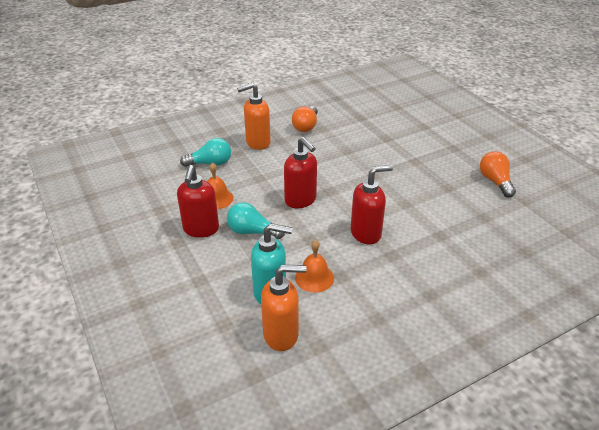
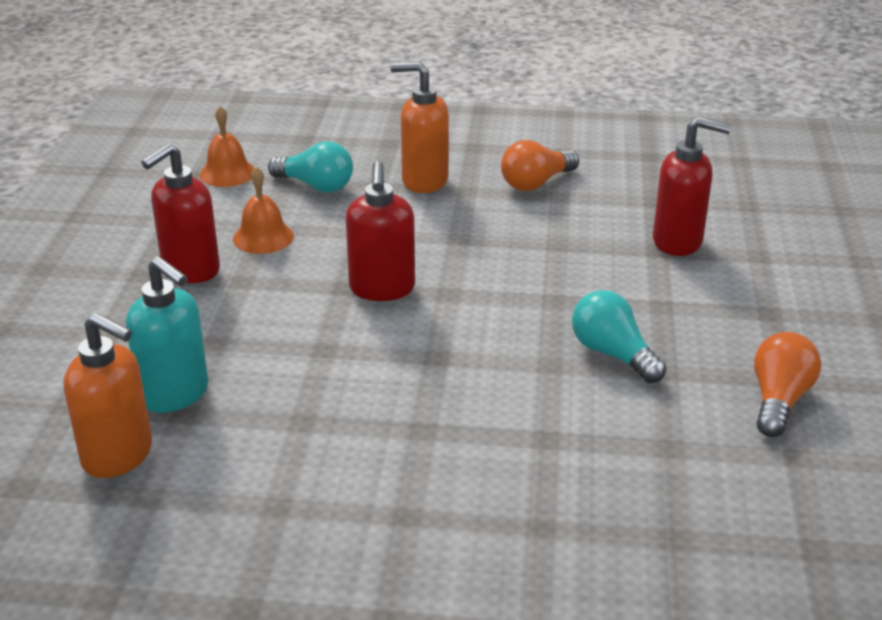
camera: 35 degrees right, 5 degrees down
turquoise light bulb [227,202,285,239] -> turquoise light bulb moved to [572,290,666,383]
orange bell [295,240,334,293] -> orange bell moved to [200,106,255,187]
red soap dispenser [351,165,393,244] -> red soap dispenser moved to [653,117,731,256]

